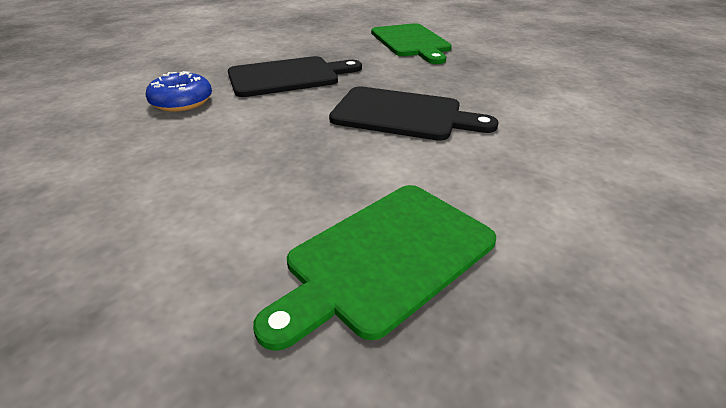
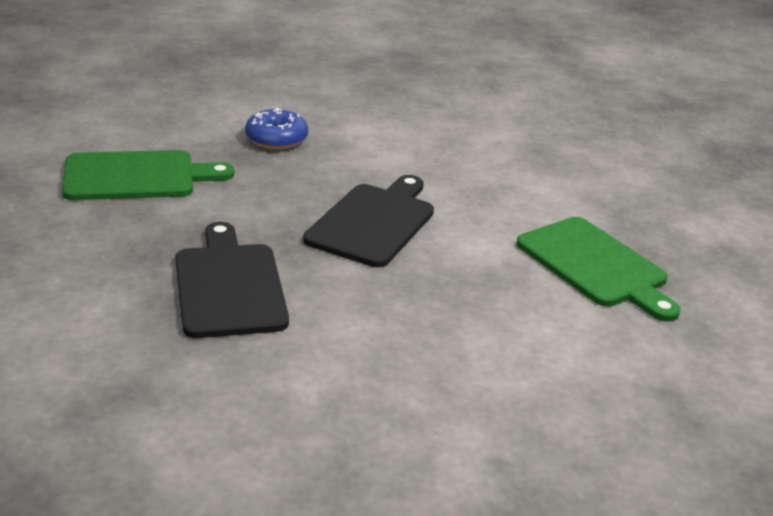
camera: 85 degrees left, 5 degrees down
blue donut [146,71,212,112] -> blue donut moved to [245,108,308,150]

